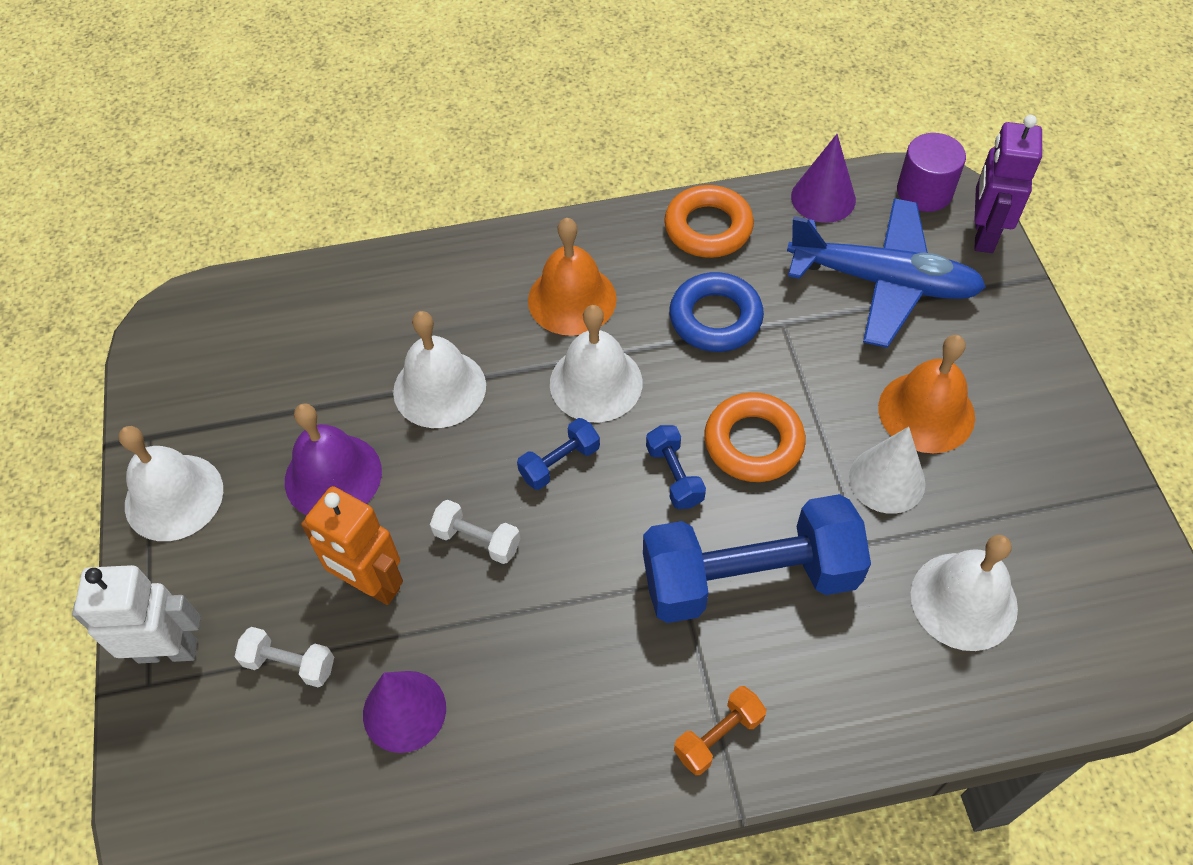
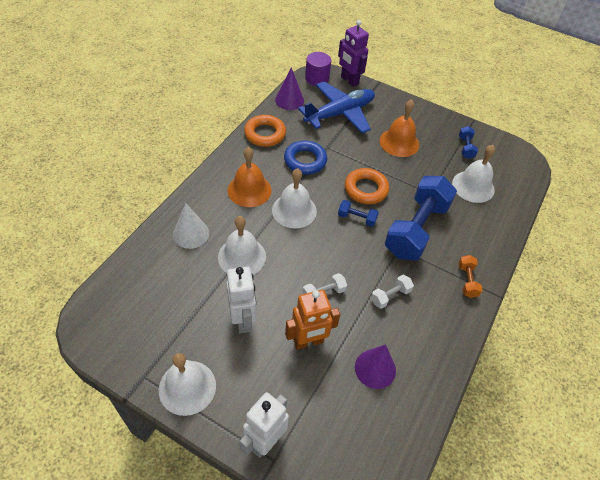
camera: 55 degrees left, 5 degrees down
white dumbbell [235,627,334,687] -> white dumbbell moved to [371,275,414,309]
purple bell [285,403,382,516] -> white robot [226,267,256,333]
blue dumbbell [517,418,600,490] -> blue dumbbell moved to [459,126,478,159]
white cone [849,427,926,514] -> white cone moved to [173,203,209,249]

